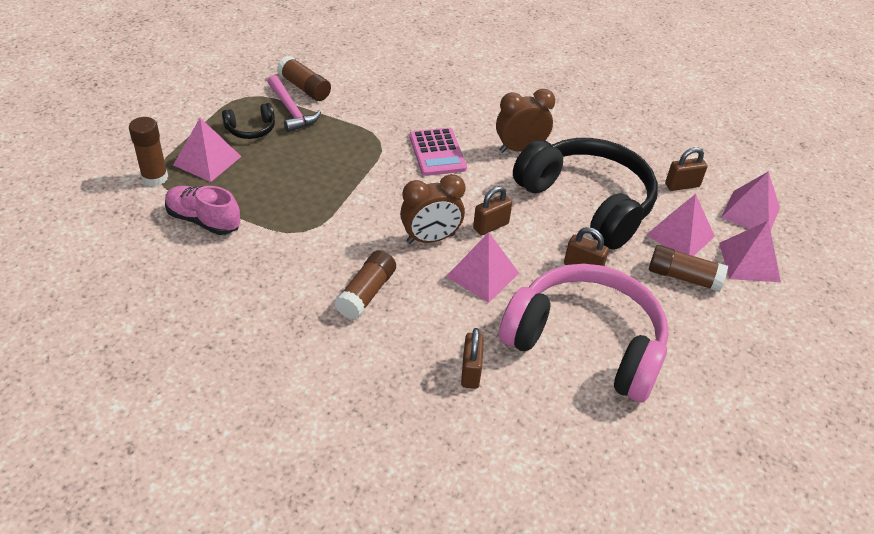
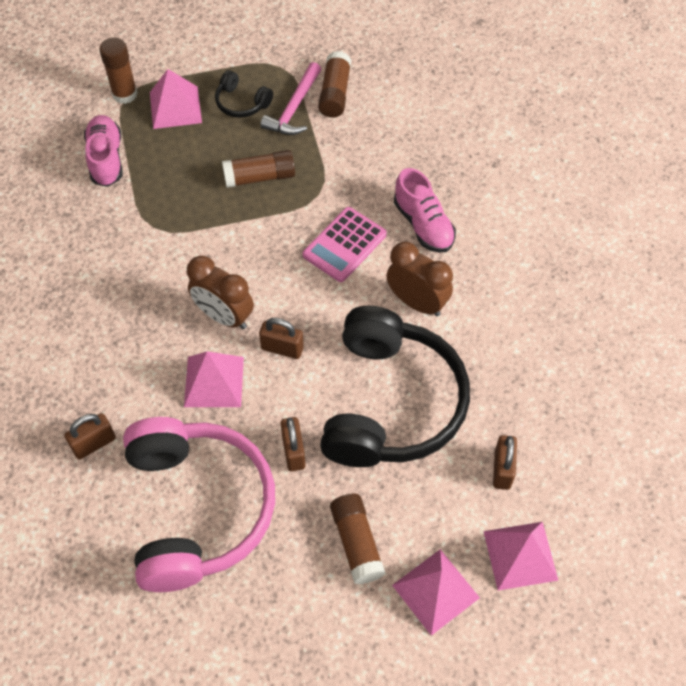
camera: 55 degrees right, 15 degrees up
brown glue stick [335,250,396,320] -> brown glue stick moved to [222,150,295,188]
pink pyramid [646,194,715,256] -> none
brown padlock [665,147,708,191] -> brown padlock turned 60 degrees clockwise [493,435,517,490]
none -> pink shoe [394,168,456,253]

